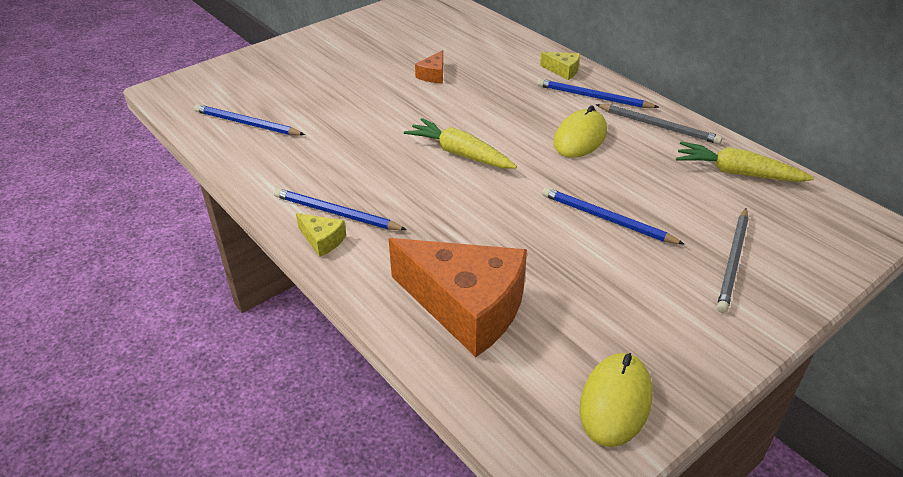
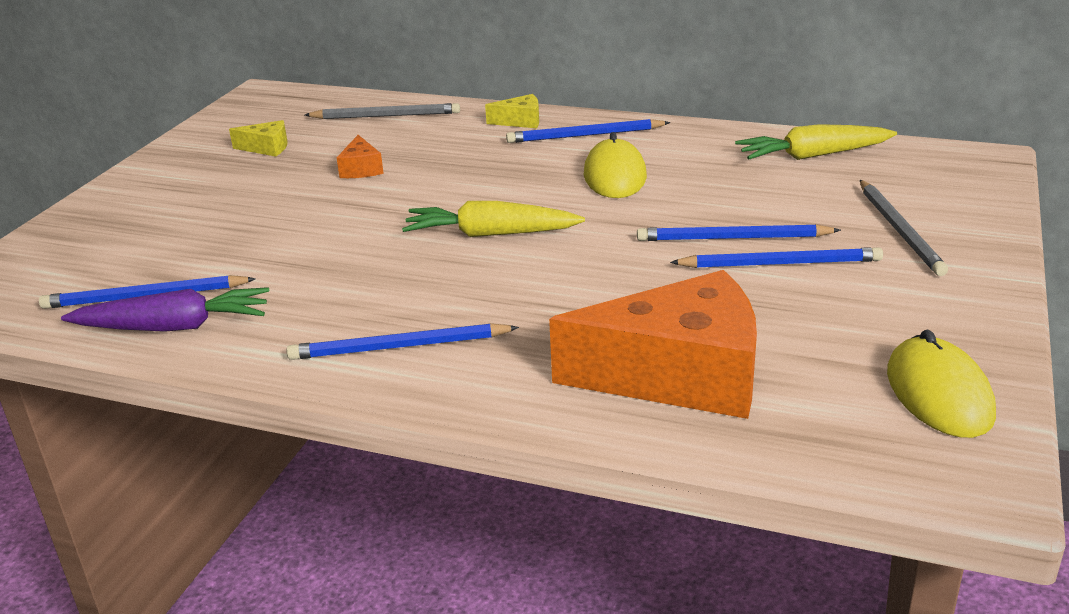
camera: 30 degrees left, 10 degrees down
yellow cheese [296,213,346,257] -> yellow cheese moved to [229,120,288,157]
grey pencil [595,104,723,144] -> grey pencil moved to [305,103,460,119]
none -> purple carrot [61,287,269,332]
none -> blue pencil [670,247,883,268]

